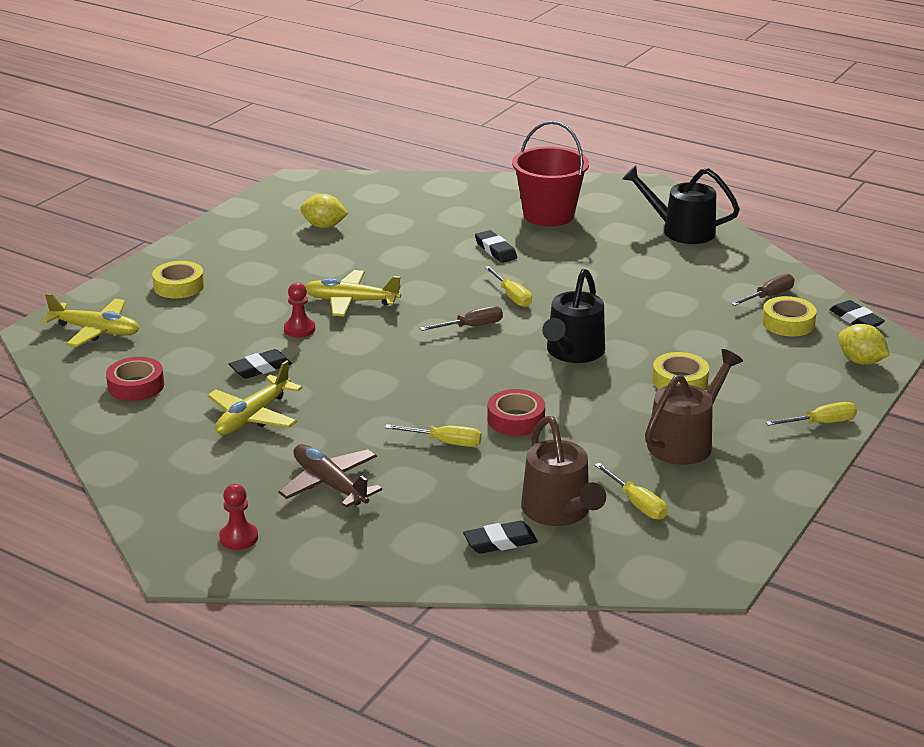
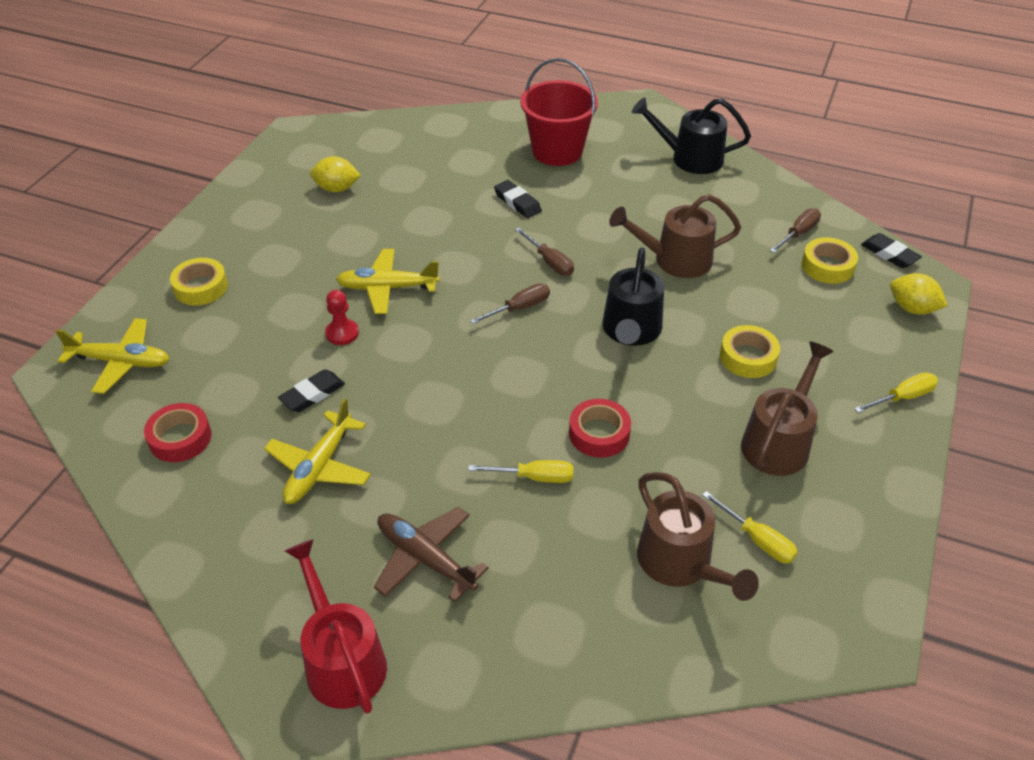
camera: 10 degrees left, 15 degrees up
red pawn [219,484,258,550] -> red watering can [285,539,387,714]
black eraser [463,521,538,554] -> none
yellow screwdriver [485,266,532,307] -> brown screwdriver [515,227,574,276]
none -> brown watering can [609,194,741,278]

